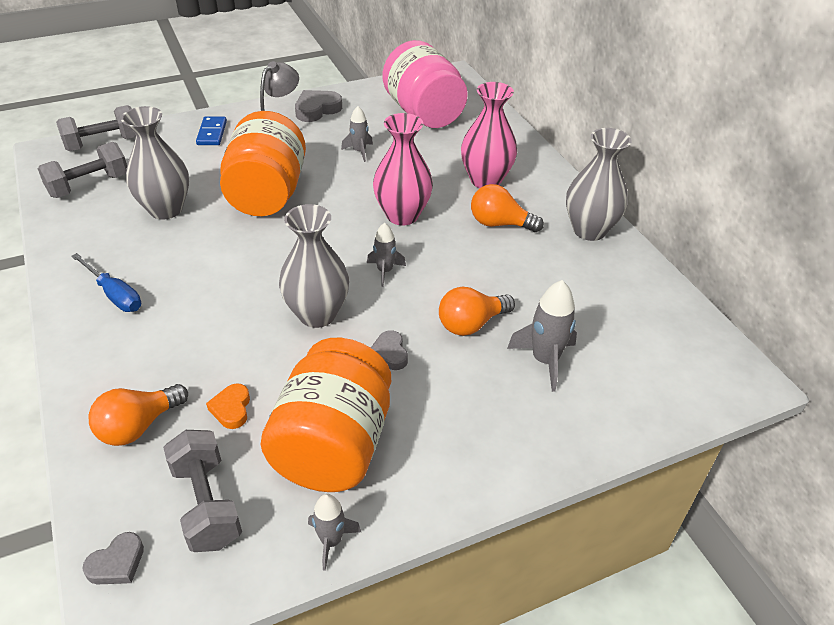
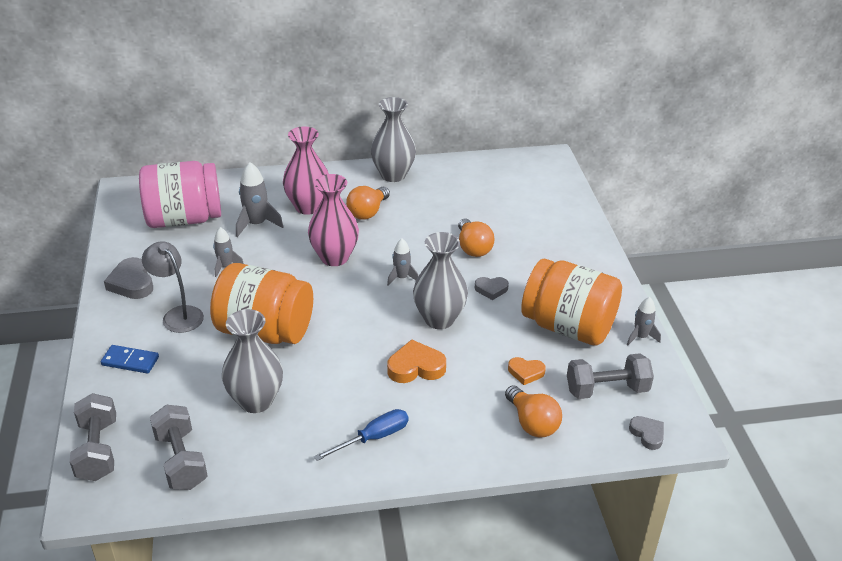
camera: 75 degrees left, 5 degrees down
grey rocket [507,280,577,392] -> grey rocket moved to [236,162,284,237]
none -> orange heart [387,339,446,383]

